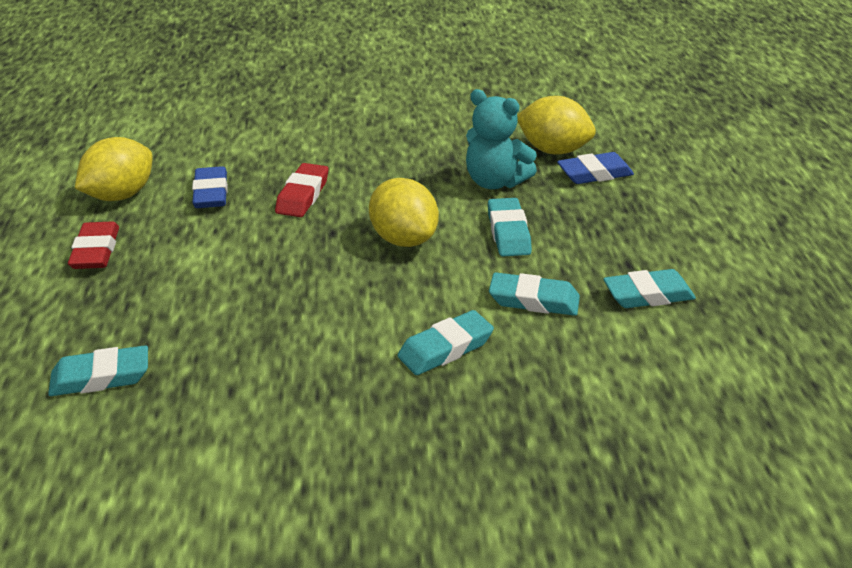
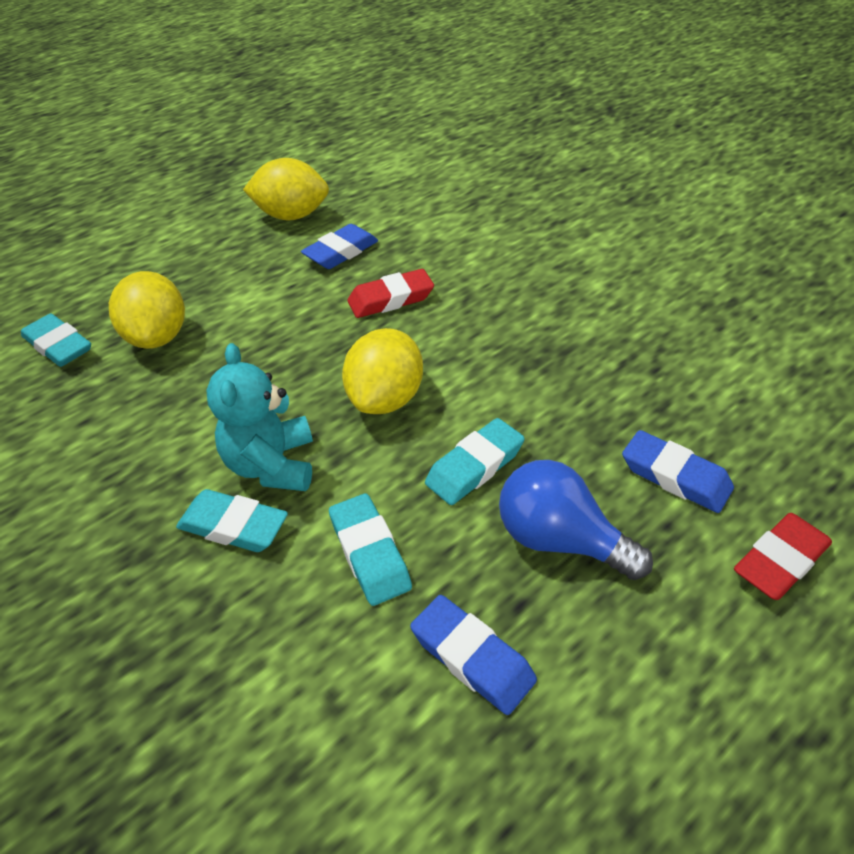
camera: 55 degrees right, 10 degrees up
red eraser [68,222,119,269] -> red eraser moved to [734,513,832,600]
turquoise teddy bear [466,89,537,189] -> turquoise teddy bear moved to [206,343,313,491]
yellow lemon [517,96,596,154] -> yellow lemon moved to [109,271,185,349]
turquoise eraser [603,269,696,308] -> blue eraser [410,595,537,715]
none -> blue light bulb [499,460,653,580]

